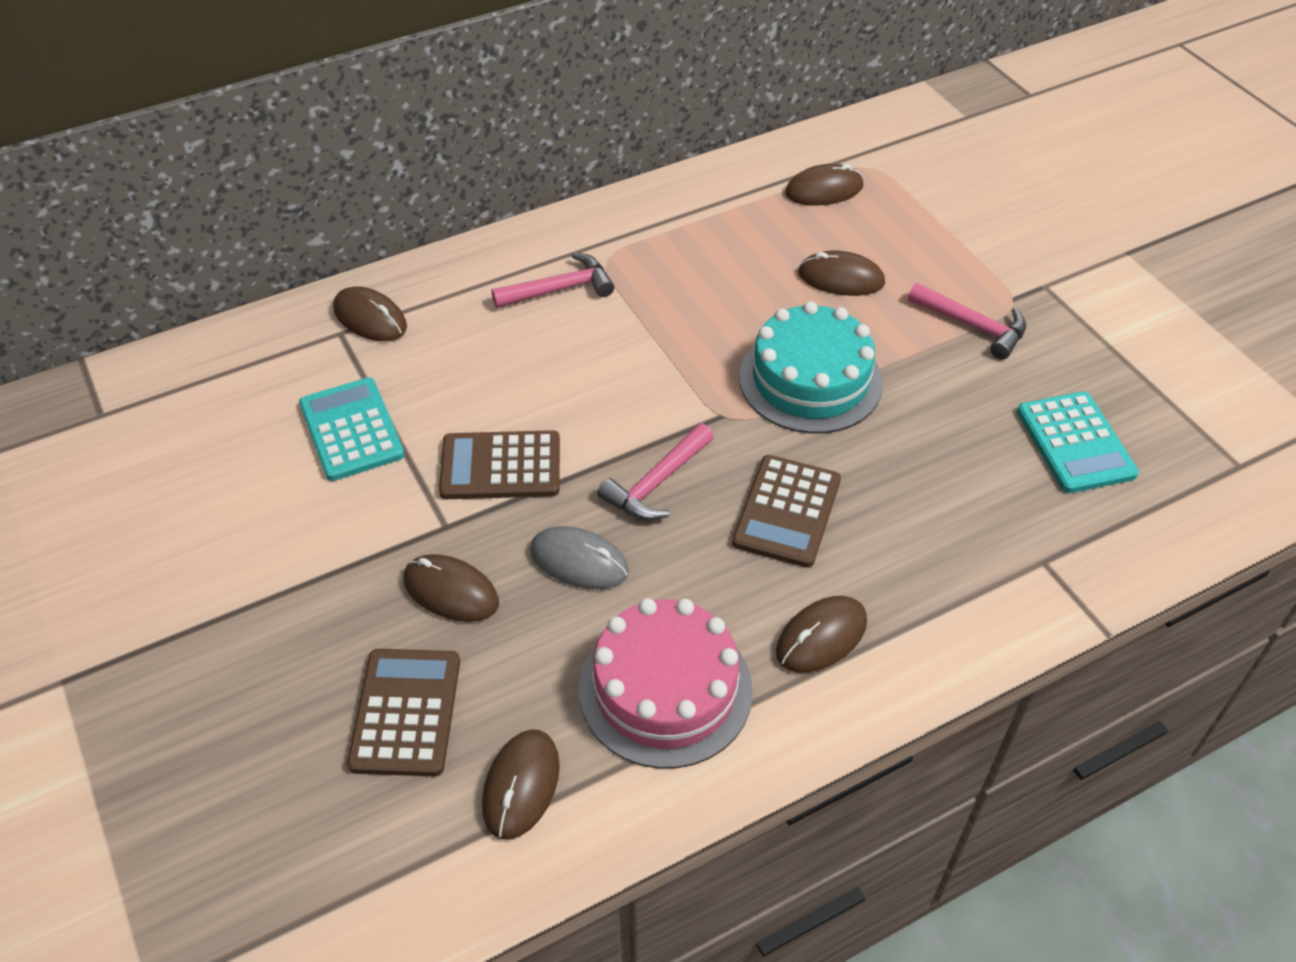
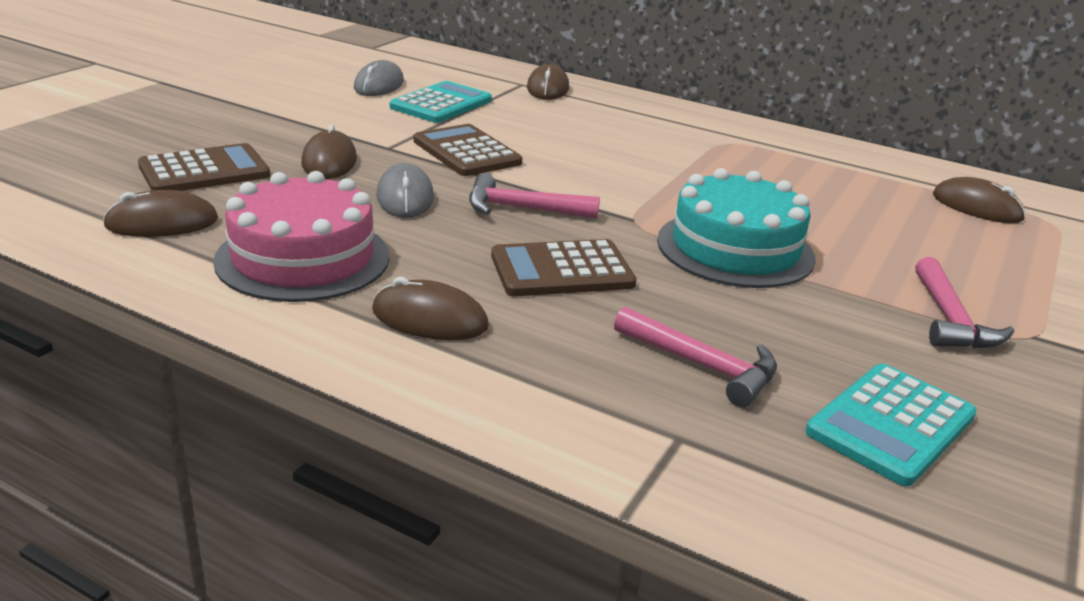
camera: 55 degrees right, 20 degrees down
pink hammer [491,252,614,308] -> pink hammer moved to [614,307,777,407]
brown mouse [798,251,885,296] -> none
none -> grey mouse [354,60,404,96]

